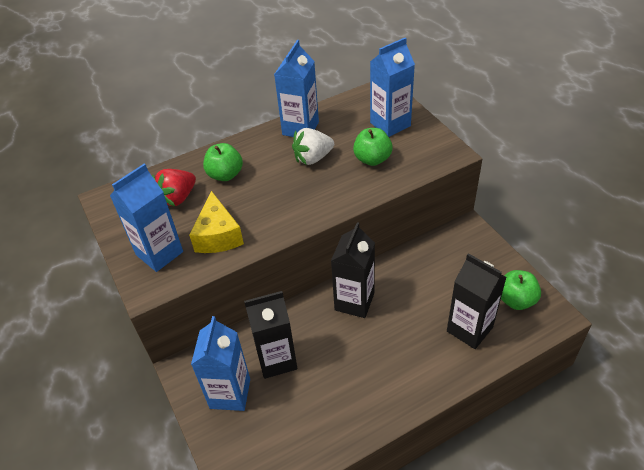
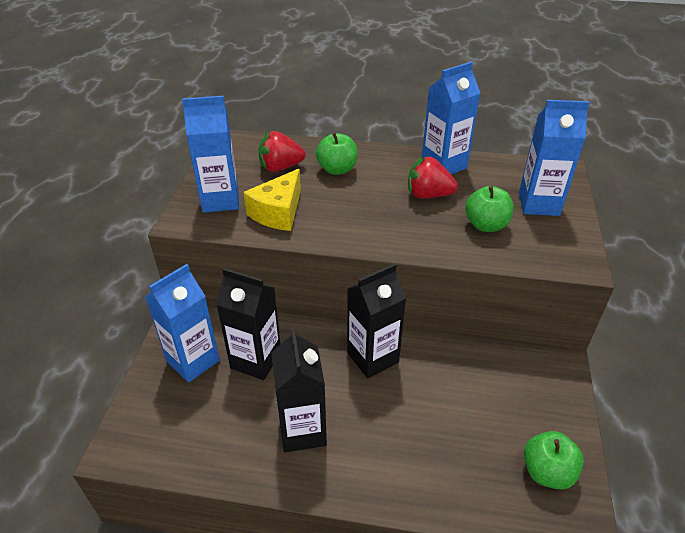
camera: 35 degrees right, 5 degrees down
white strawberry [292,128,334,165] -> red strawberry [408,156,458,199]
black carton [447,253,507,349] -> black carton moved to [271,328,327,452]

